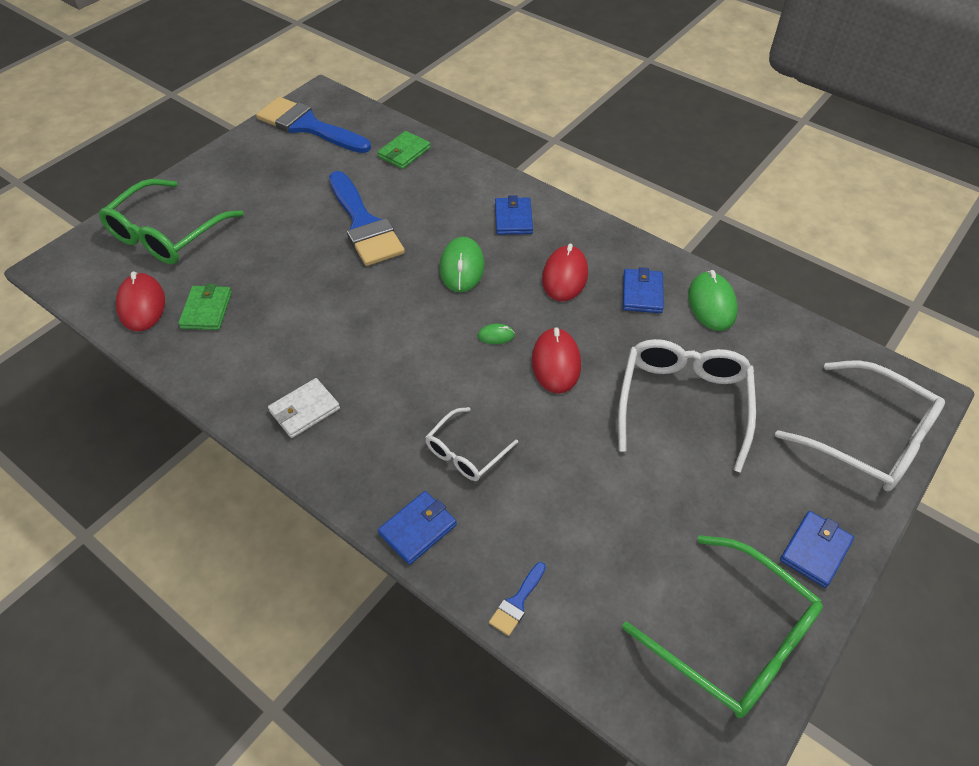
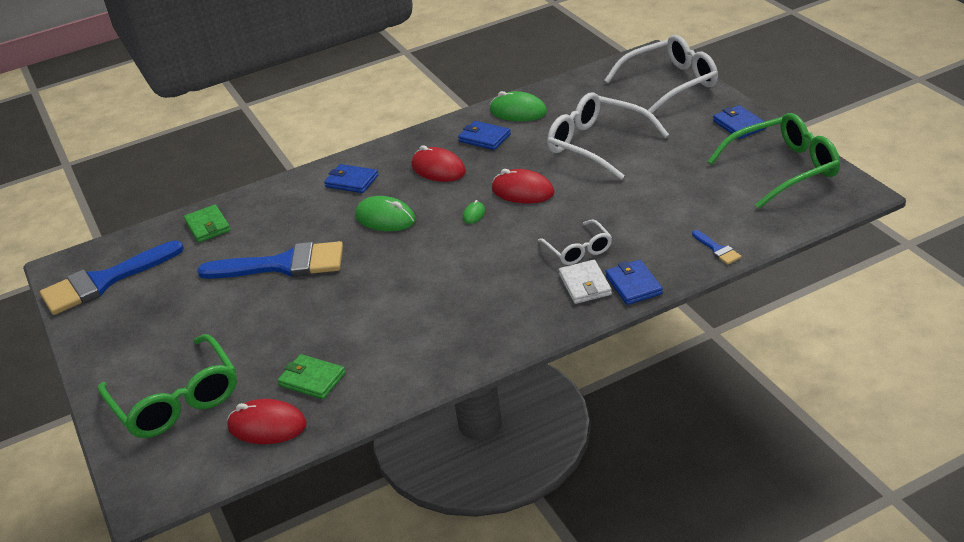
camera: 60 degrees left, 15 degrees down
white wallet [268,378,340,438] -> white wallet moved to [559,260,612,304]

